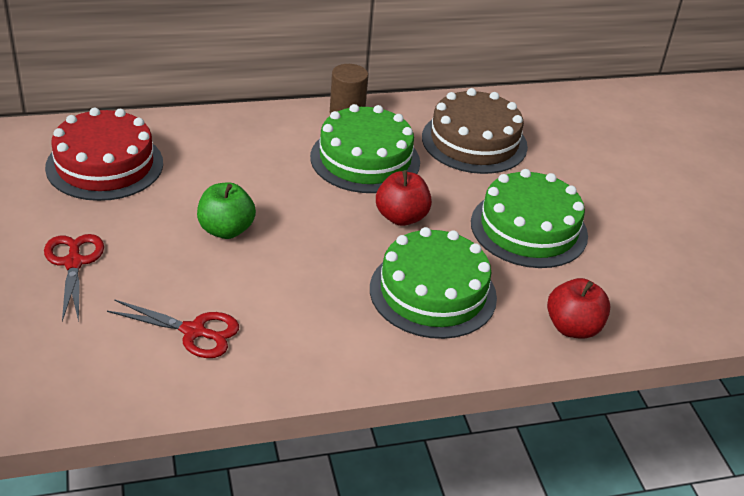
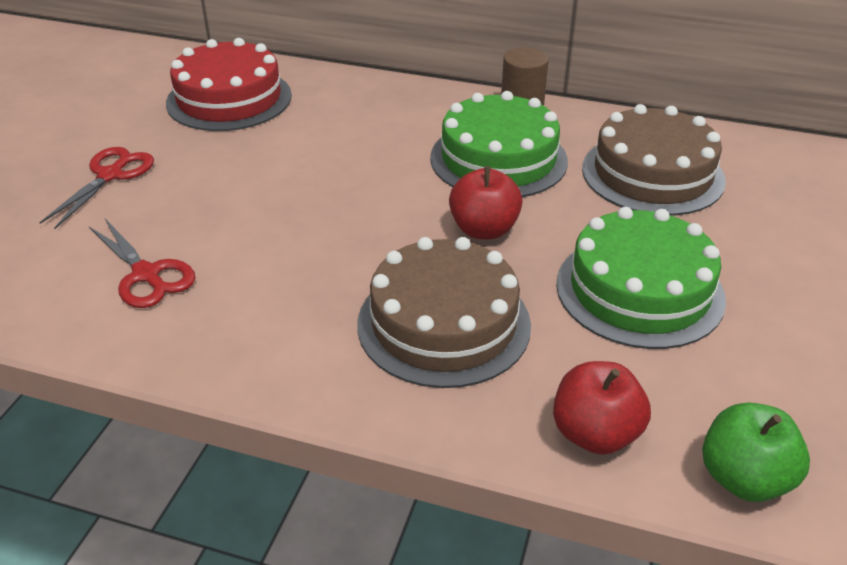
camera: 35 degrees right, 0 degrees up
green apple [197,182,256,239] -> green apple moved to [702,402,810,502]
green cake [370,227,497,339] -> brown cake [358,237,531,388]

